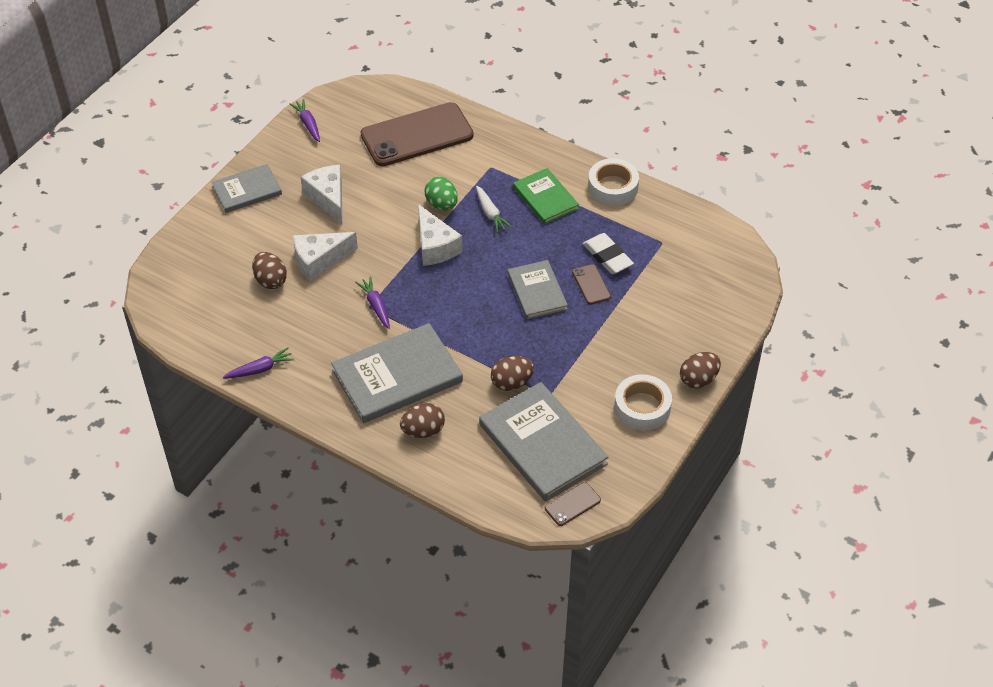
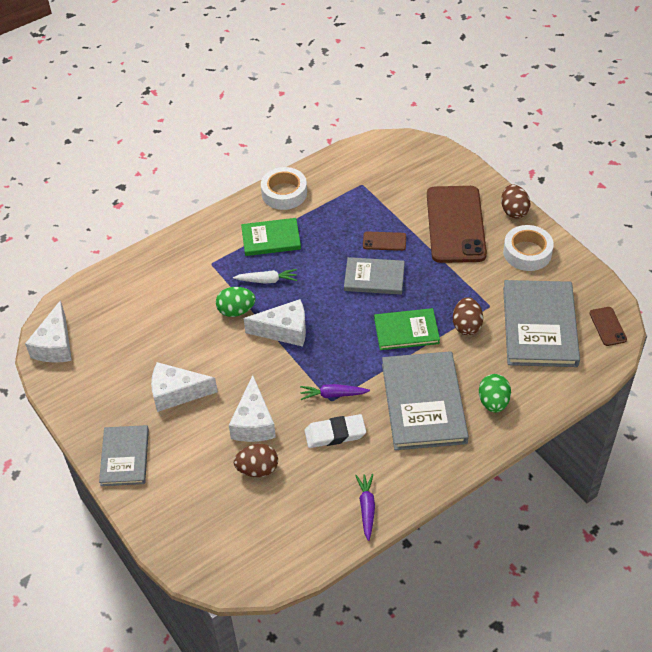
camera: 65 degrees left, 0 degrees up
purple carrot [290,99,320,142] -> none
brown phone [361,102,474,166] -> brown phone moved to [427,186,487,263]
brown egg [400,403,445,438] -> green egg [479,374,511,413]
grey book [479,382,608,501] -> grey book turned 75 degrees counterclockwise [503,280,580,367]
white eraser [583,233,634,274] -> white eraser moved to [304,414,366,448]
none -> white cheese [25,300,72,363]
none -> green book [374,308,440,350]

